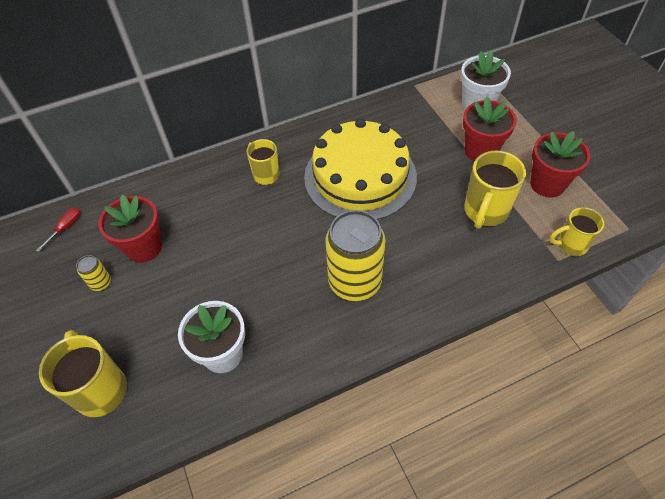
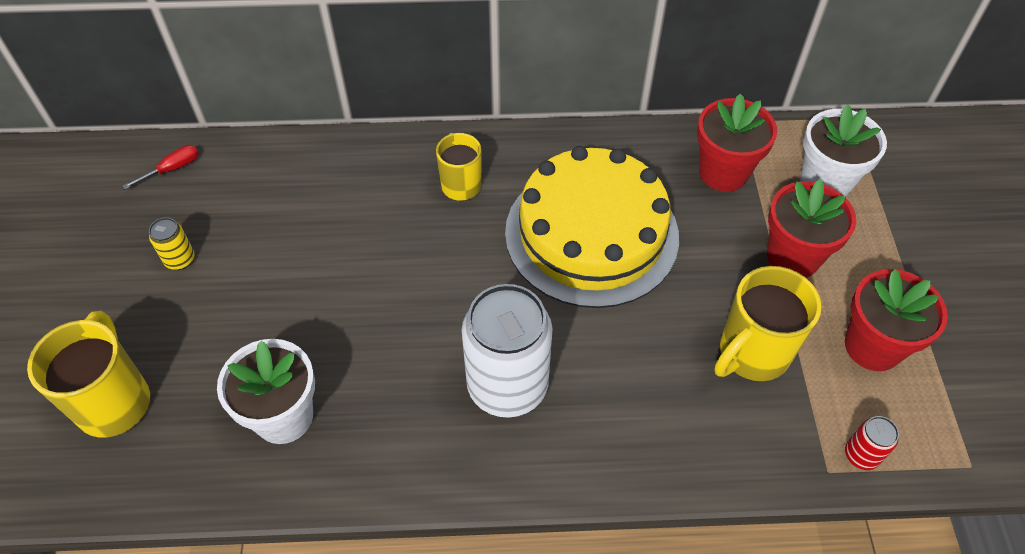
camera: 20 degrees right, 0 degrees up
red flower pot [99,195,162,263] -> red flower pot moved to [697,93,777,192]
yellow can [325,210,386,301] -> white can [462,284,553,418]
yellow mug [550,207,604,256] -> red can [845,416,899,470]

